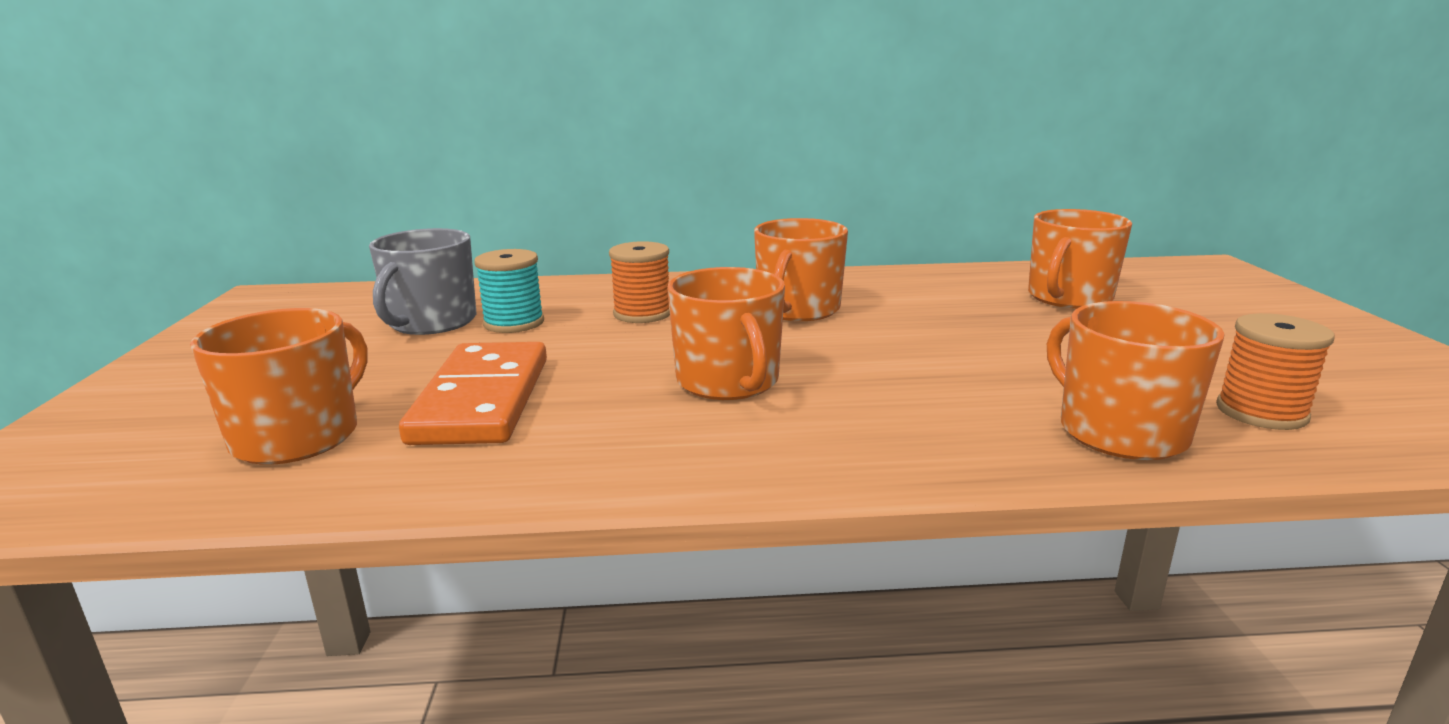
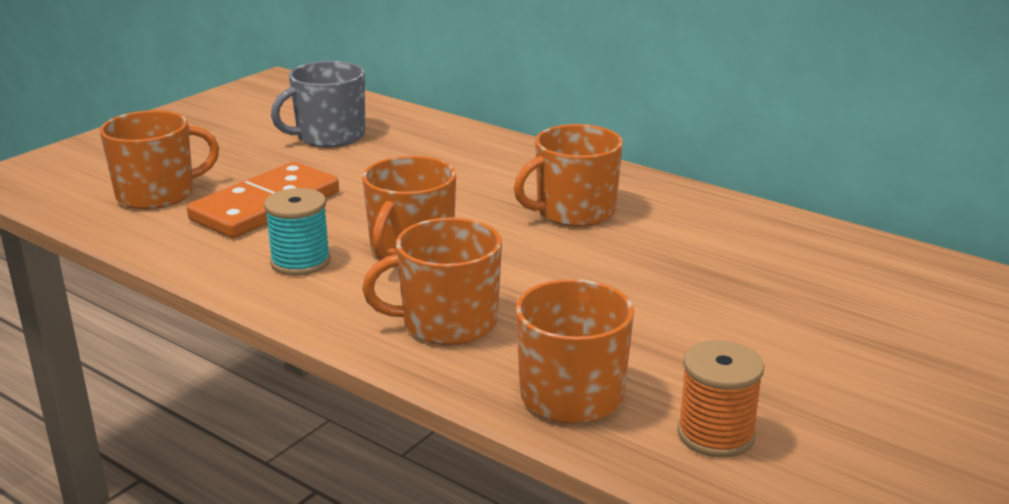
camera: 40 degrees right, 5 degrees up
turquoise spool [474,249,544,333] -> turquoise spool moved to [264,188,331,276]
orange spool [609,241,670,323] -> none
orange mug [1028,209,1132,309] -> orange mug moved to [362,217,502,345]

